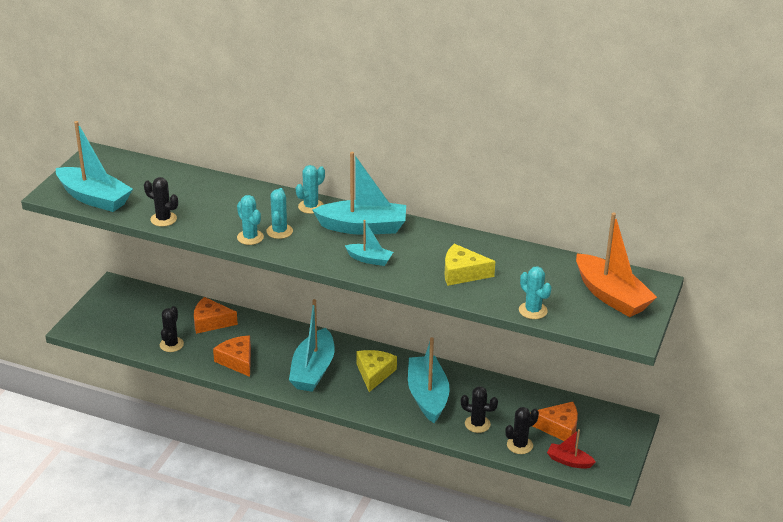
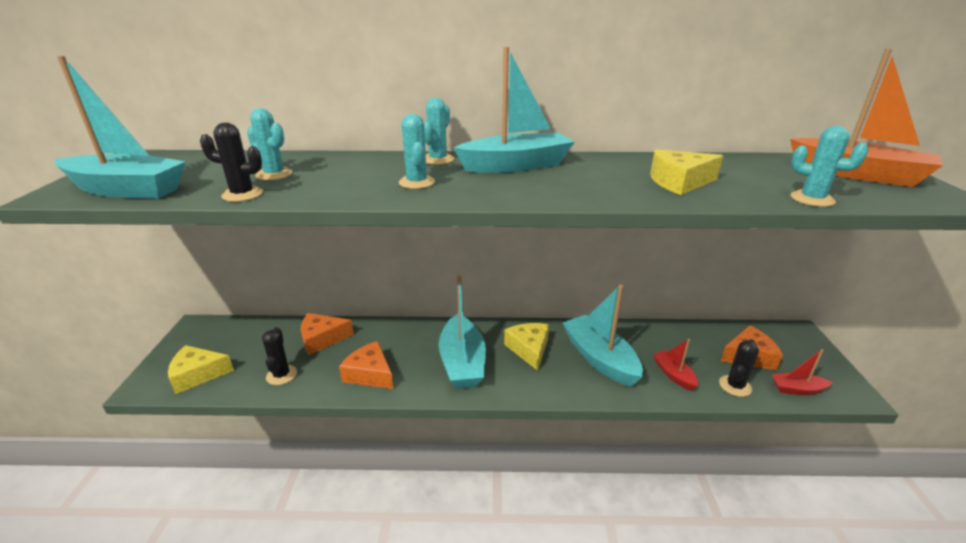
camera: 20 degrees left, 5 degrees down
turquoise cactus [237,195,264,245] -> turquoise cactus moved to [247,108,292,180]
turquoise boat [345,220,393,266] -> none
black cactus [461,386,498,433] -> red boat [653,339,698,391]
none -> yellow cheese [168,345,234,394]

